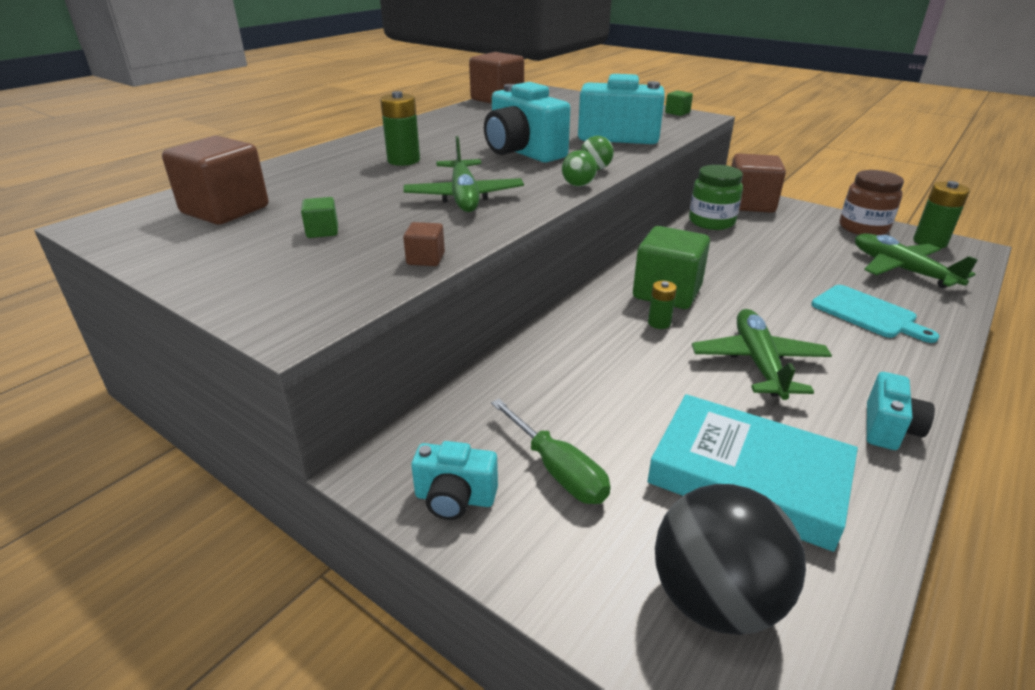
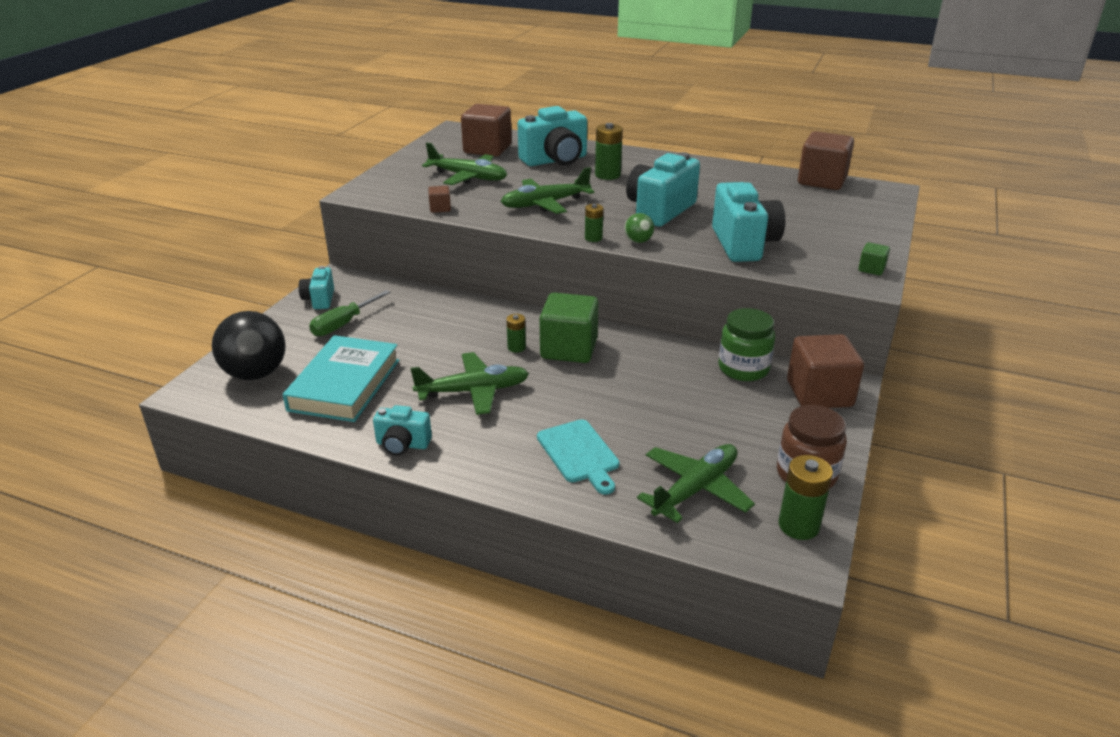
camera: 75 degrees right, 0 degrees up
green cube [301,197,338,238] -> green plane [422,143,507,185]
green ball [562,150,597,187] -> green battery [585,204,603,242]
turquoise cutting board [811,285,939,343] -> turquoise cutting board turned 60 degrees counterclockwise [537,419,620,495]
none -> turquoise camera [518,106,587,166]

